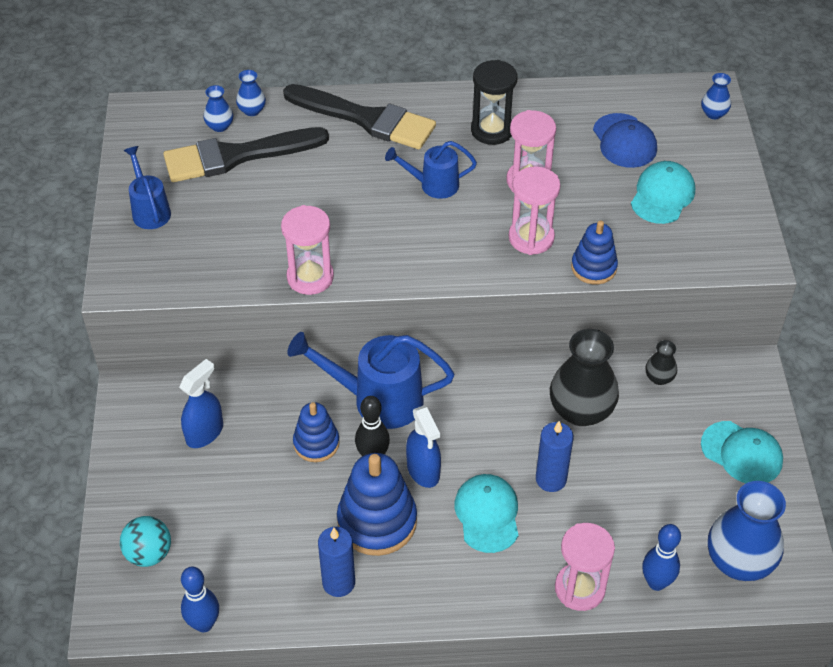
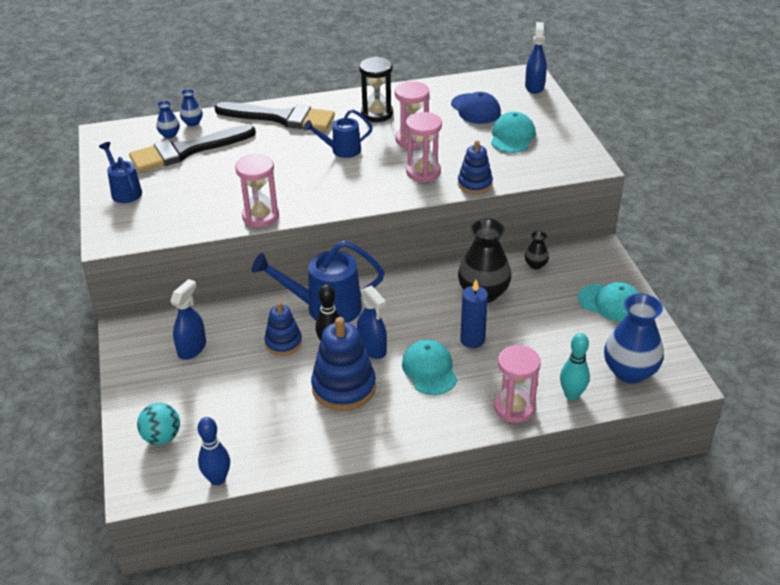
camera: 10 degrees left, 10 degrees down
blue candle [318,527,355,597] -> none
blue bowling pin [642,524,681,591] -> turquoise bowling pin [560,333,590,400]
blue vase [701,73,731,119] -> blue spray bottle [525,22,547,94]

